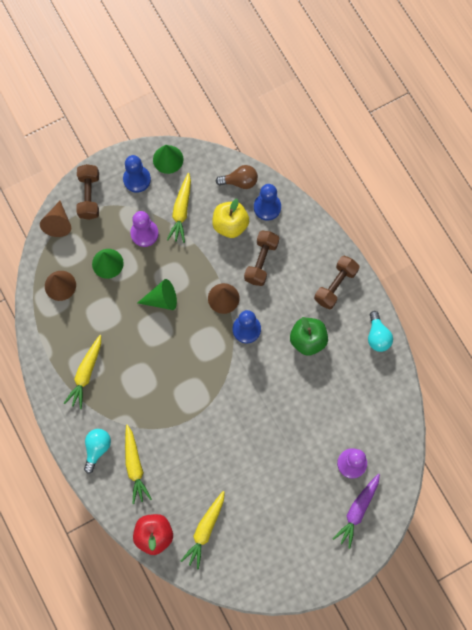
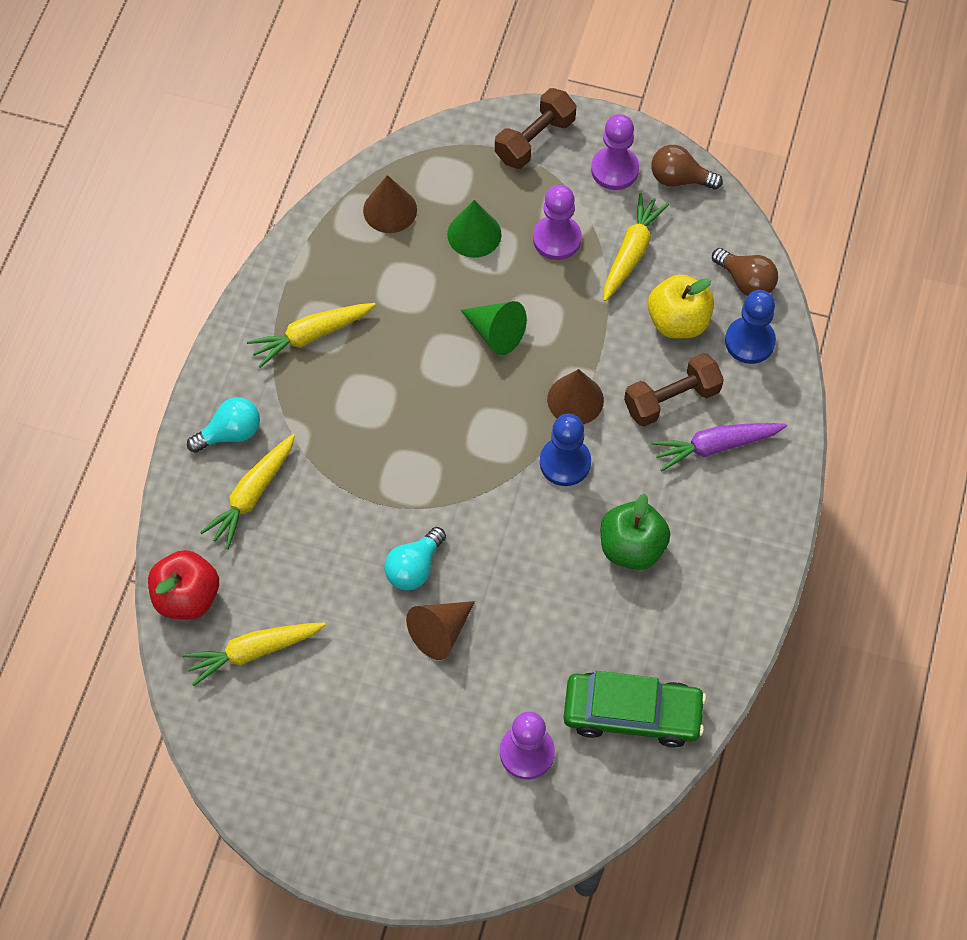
camera: 45 degrees right, 10 degrees down
brown cone [40,201,71,237] -> brown cone moved to [406,601,475,660]
blue pawn [123,155,151,193] -> purple pawn [591,114,639,190]
green cone [153,145,184,174] -> brown light bulb [651,145,723,189]
yellow carrot [167,173,191,243] -> yellow carrot turned 150 degrees clockwise [604,193,669,301]
brown dumbbell [314,256,359,310] -> none
purple carrot [333,473,380,549] -> purple carrot moved to [651,423,787,471]
turquoise light bulb [368,311,393,352] -> turquoise light bulb moved to [384,527,446,590]
none -> green car [564,671,706,748]

